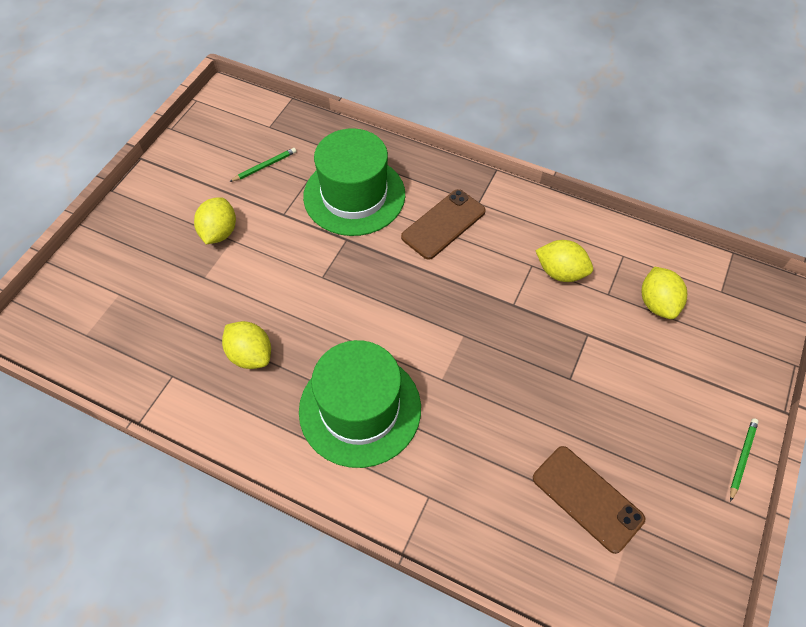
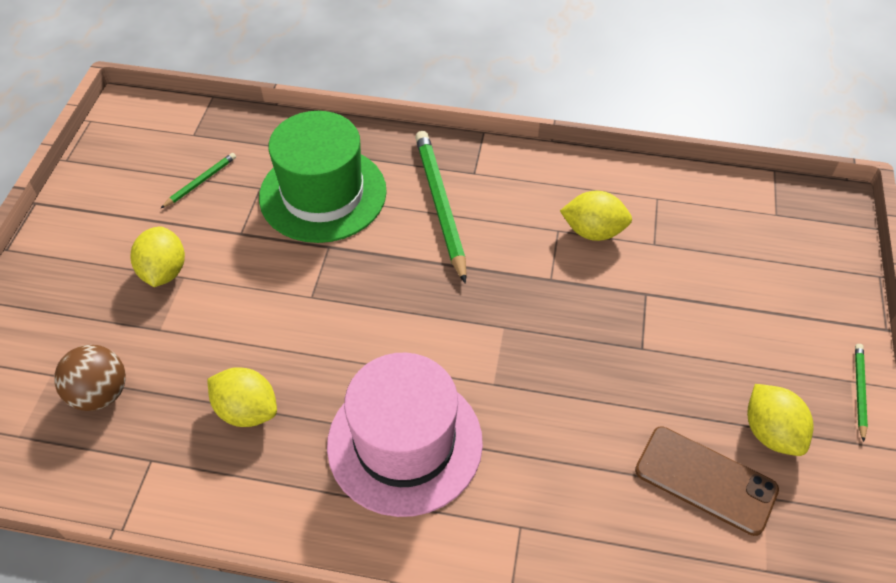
camera: 15 degrees left, 5 degrees down
green hat [299,340,421,468] -> pink hat [327,353,483,517]
brown phone [401,189,486,260] -> green pencil [415,131,466,284]
yellow lemon [642,266,687,319] -> yellow lemon moved to [747,384,814,456]
none -> brown ball [54,345,126,411]

